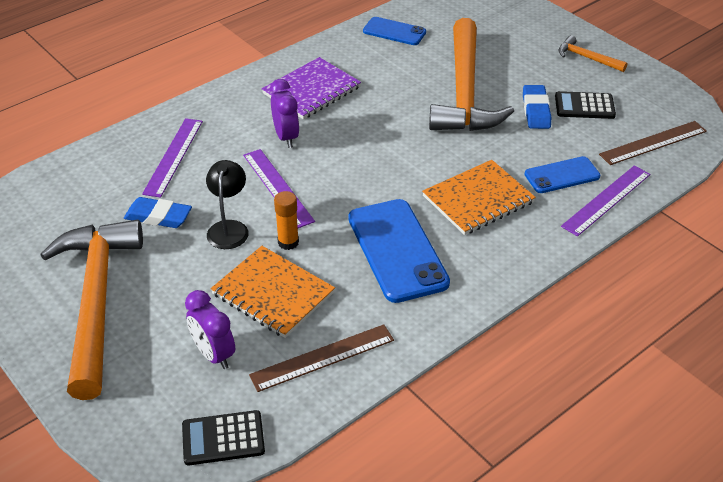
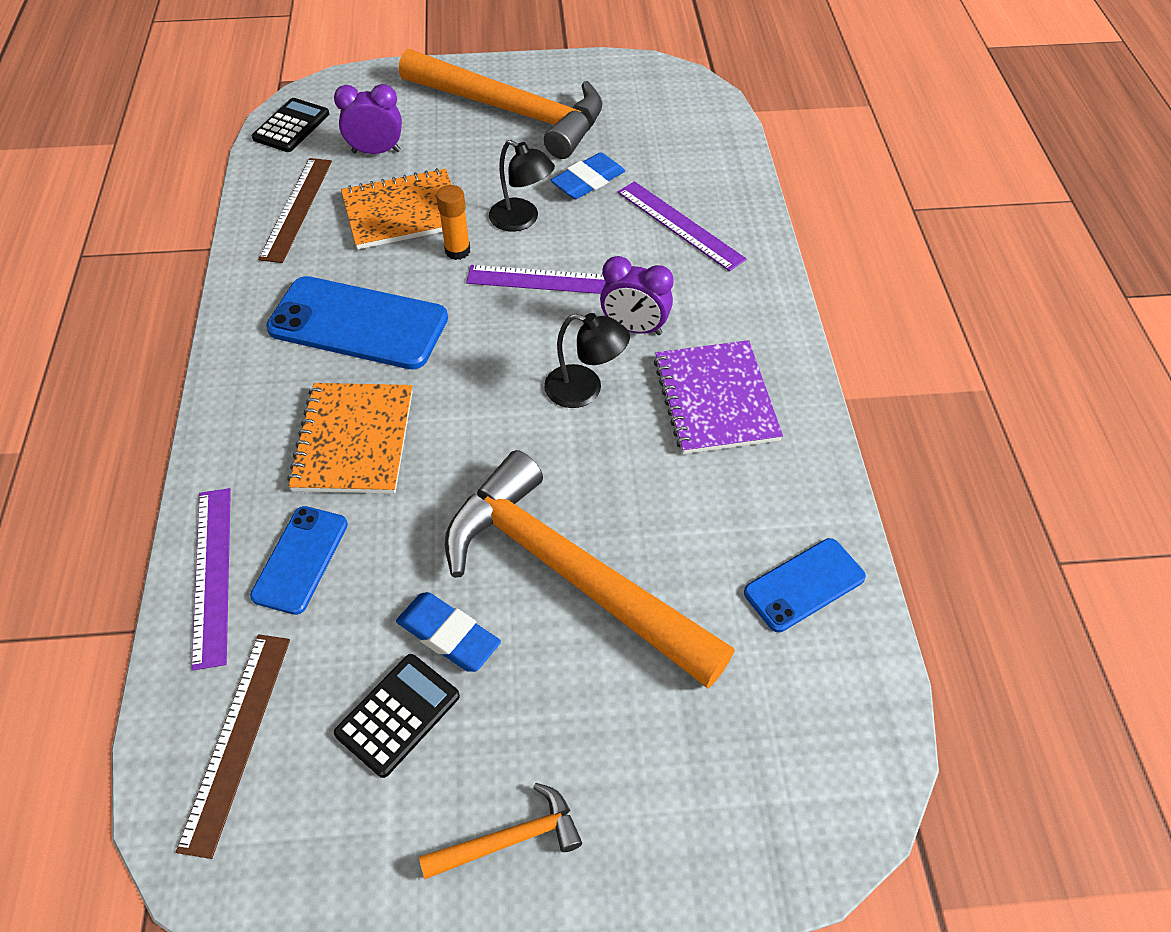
camera: 125 degrees right, 10 degrees up
none -> black lamp [544,313,630,408]

